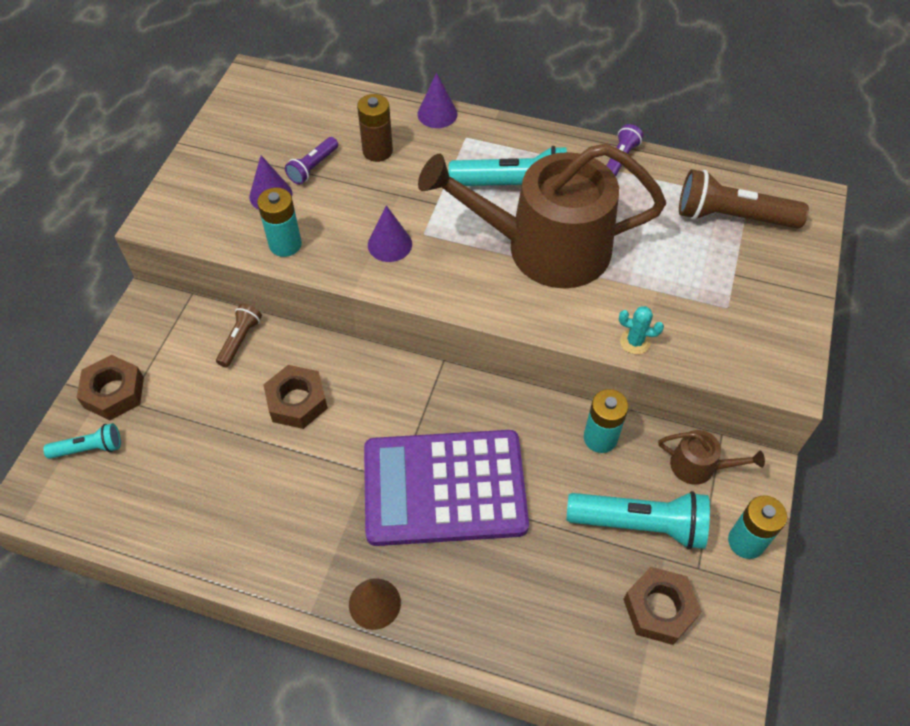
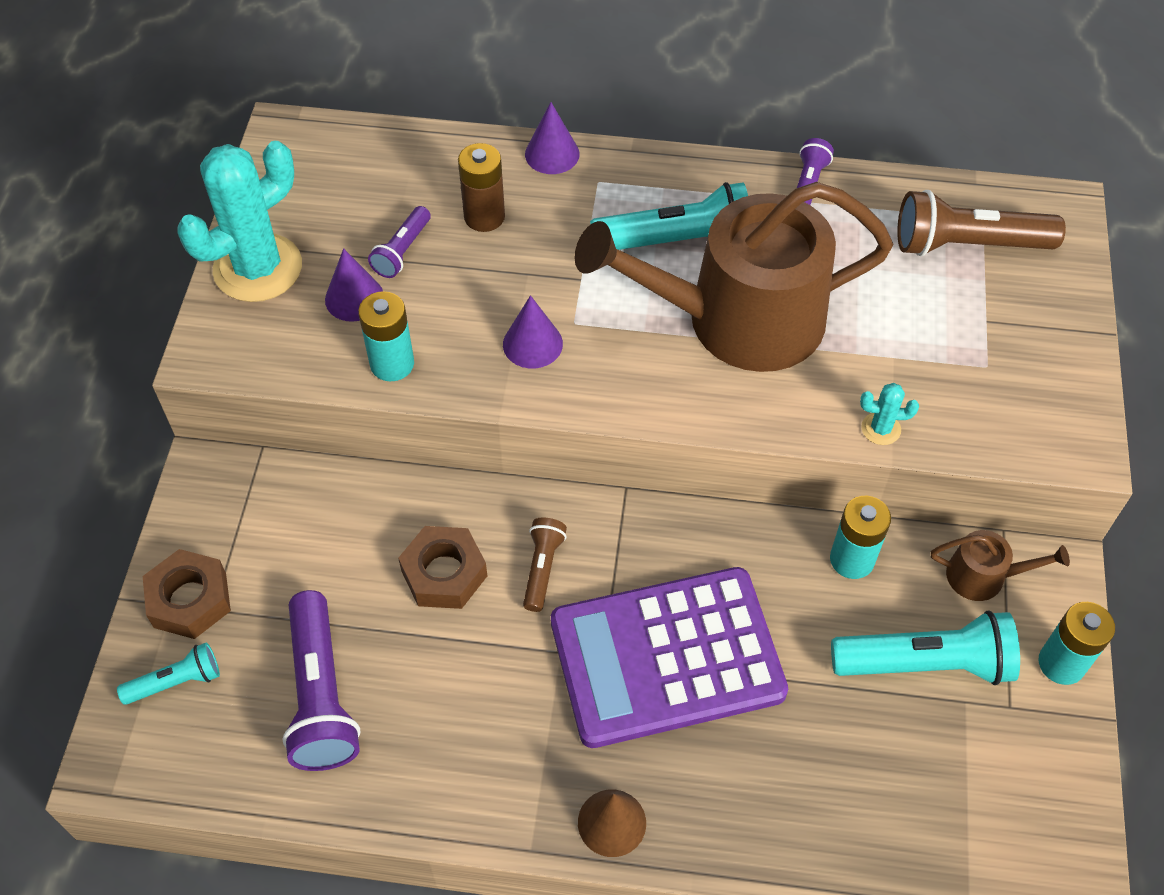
camera: 10 degrees left, 0 degrees up
brown flashlight [216,304,262,367] -> brown flashlight moved to [523,518,567,612]
brown nut [623,567,702,645] -> none
none -> turquoise cactus [177,141,302,302]
none -> purple flashlight [282,590,360,771]

